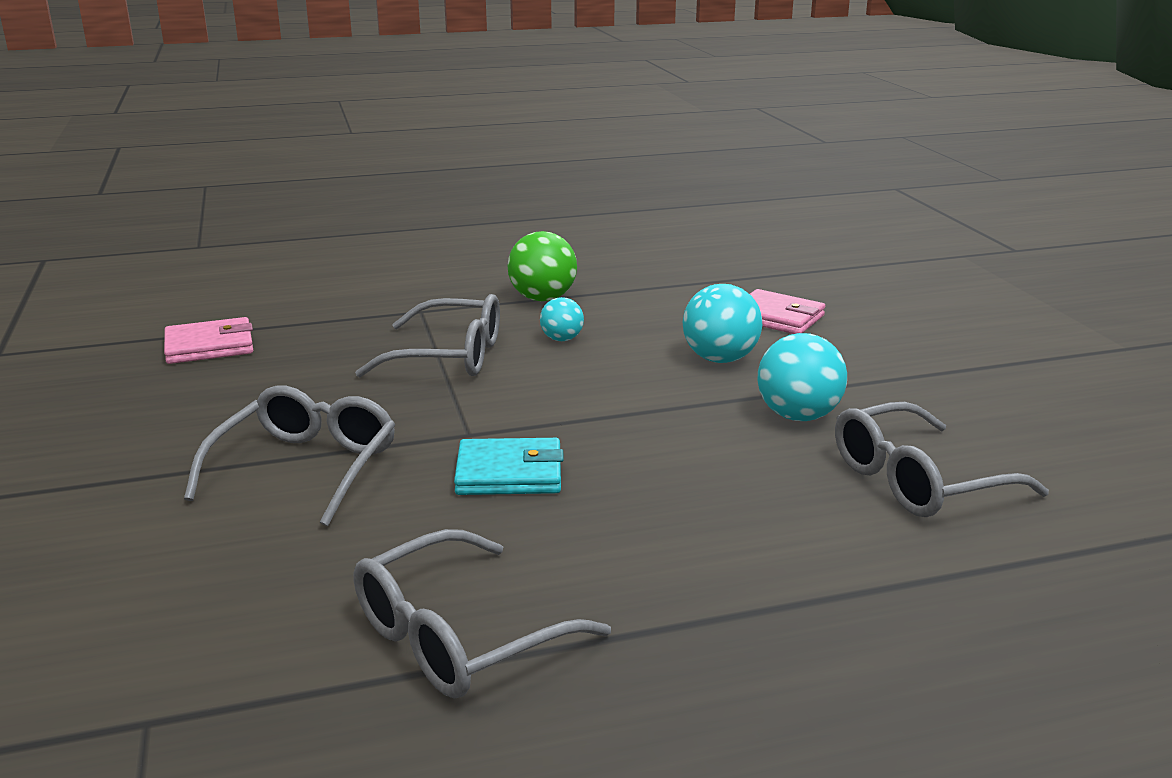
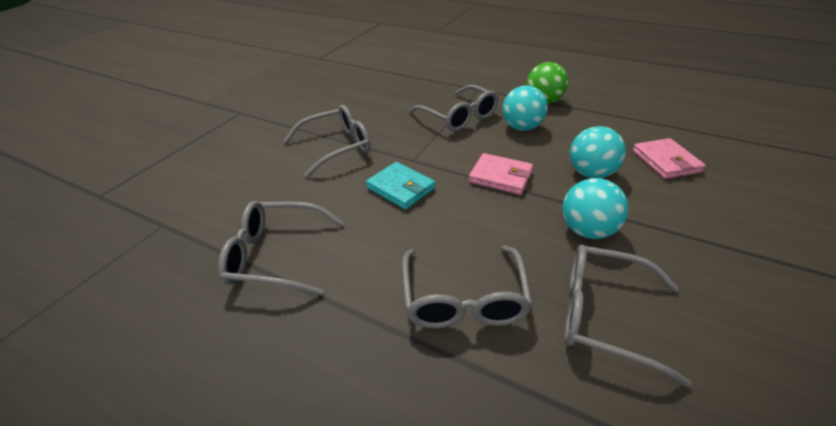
camera: 45 degrees right, 15 degrees up
pink wallet [164,317,253,364] -> pink wallet moved to [469,153,533,195]
turquoise ball [540,297,584,341] -> turquoise ball [502,85,548,131], size x1.72
none -> grey glasses [402,246,533,328]

